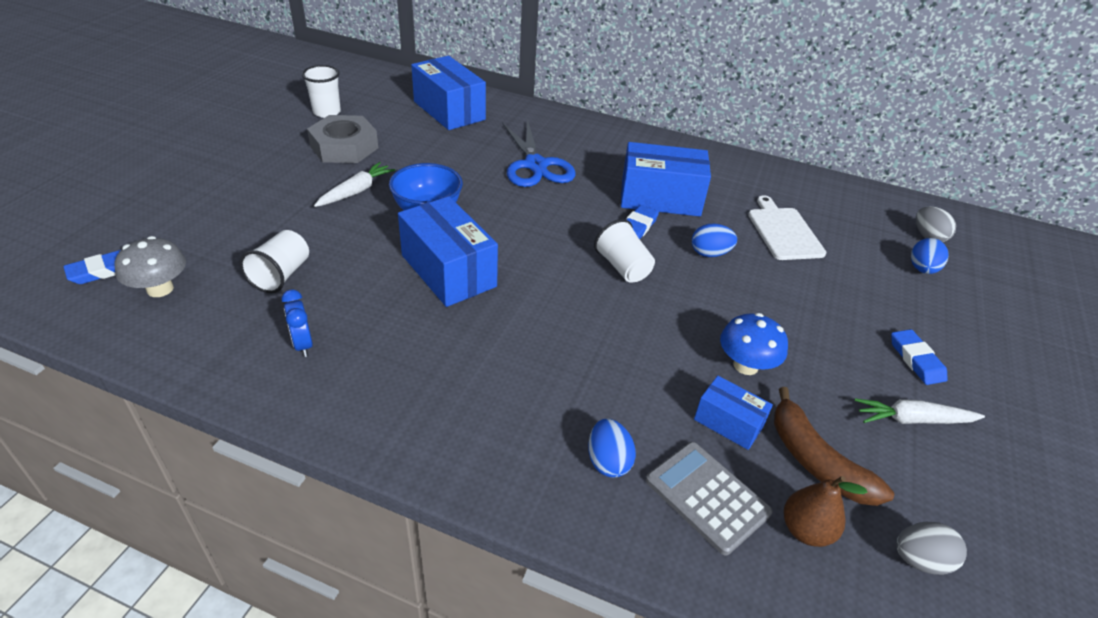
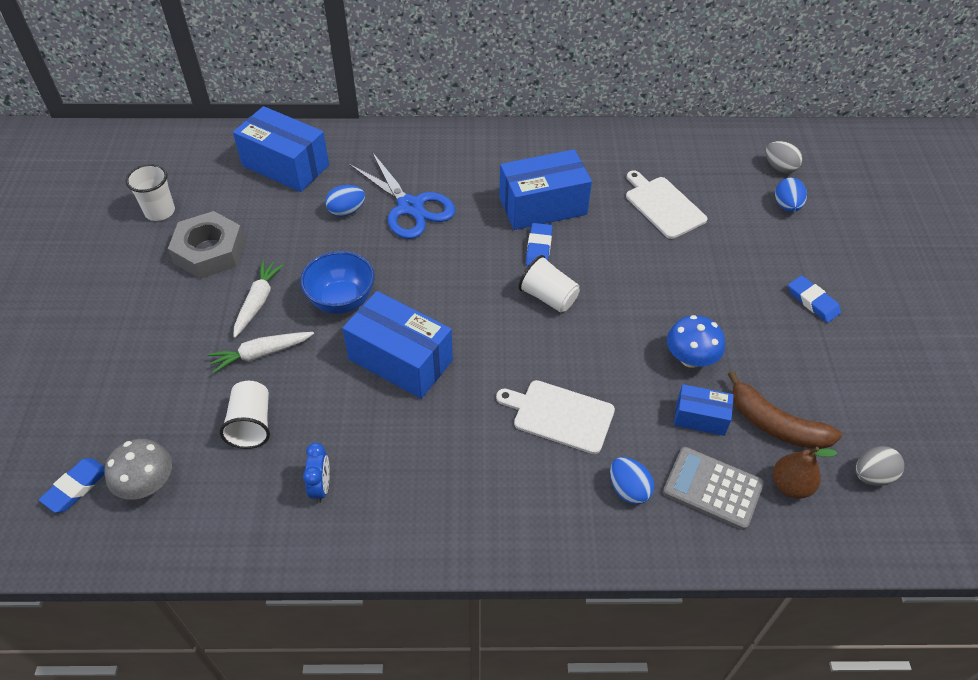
camera: 20 degrees left, 10 degrees up
blue clock [282,289,313,357] -> blue clock turned 135 degrees counterclockwise [303,442,330,503]
blue egg [692,224,737,257] -> blue egg moved to [325,185,365,217]
white carrot [855,398,985,424] -> white carrot moved to [208,332,314,373]
none -> white cutting board [496,380,615,454]

